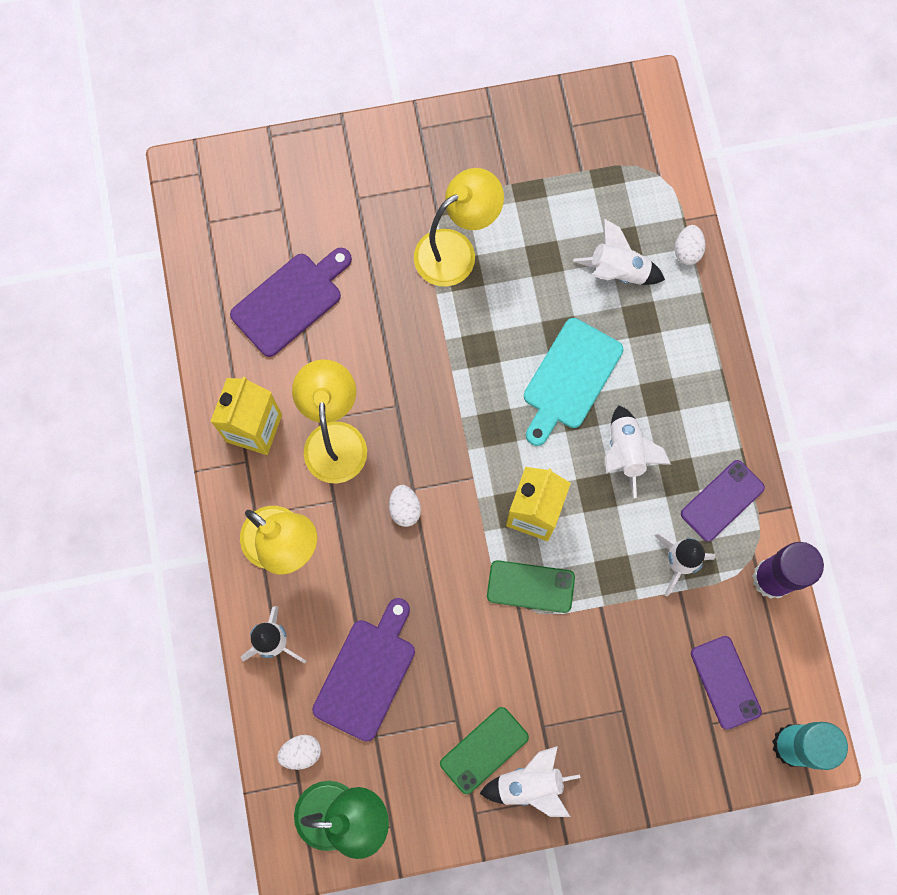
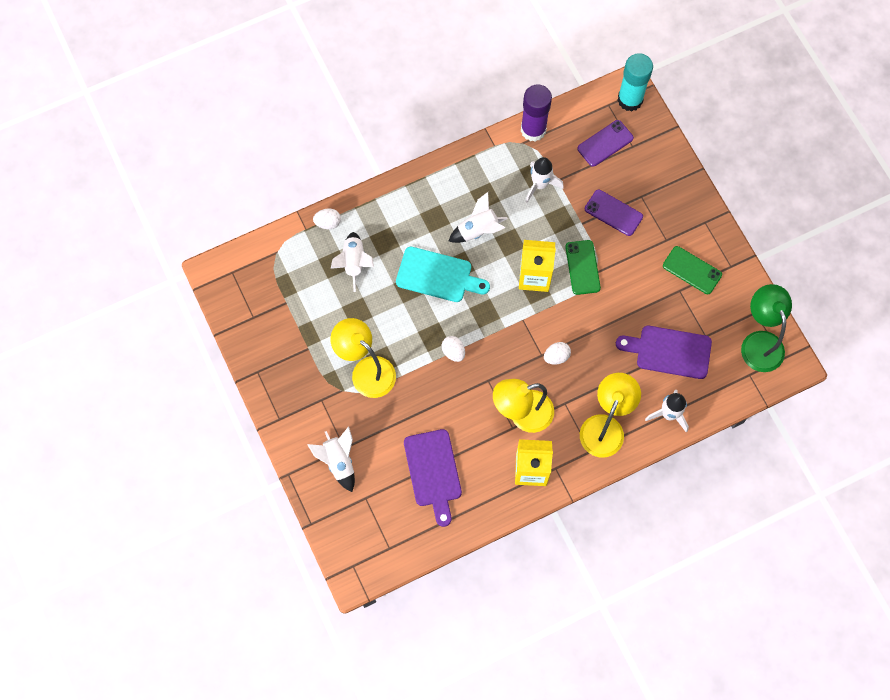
camera: 105 degrees left, 5 degrees down
purple cutting board [230,248,352,357] -> purple cutting board turned 135 degrees counterclockwise [404,429,462,527]
white egg [277,735,321,770] -> white egg moved to [442,336,465,362]
white rocket [479,746,580,817] -> white rocket moved to [307,427,355,492]
purple phone [681,460,765,542] -> purple phone moved to [585,190,643,236]

